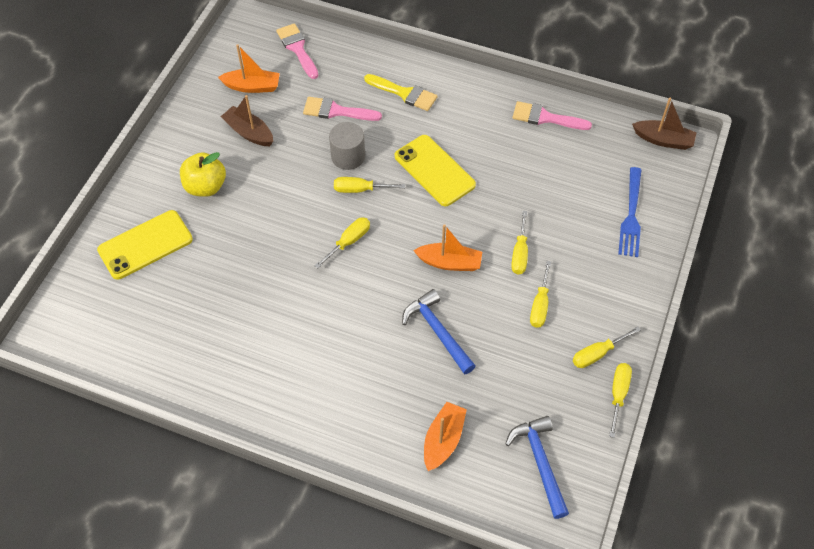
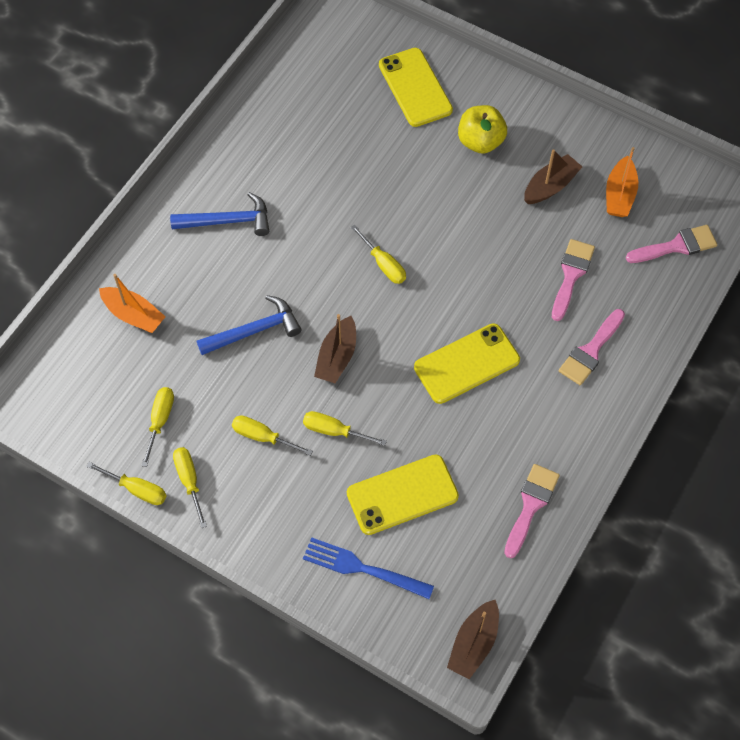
camera: 100 degrees right, 5 degrees up
grey cylinder [329,122,365,170] -> none
yellow screwdriver [334,177,405,193] -> yellow screwdriver moved to [141,387,174,467]
yellow brush [364,74,437,111] -> pink brush [559,309,625,385]
orange boat [413,224,482,271] -> brown boat [314,314,356,383]
blue hammer [505,416,569,519] -> blue hammer moved to [170,192,269,236]
none -> yellow phone [347,454,459,535]

